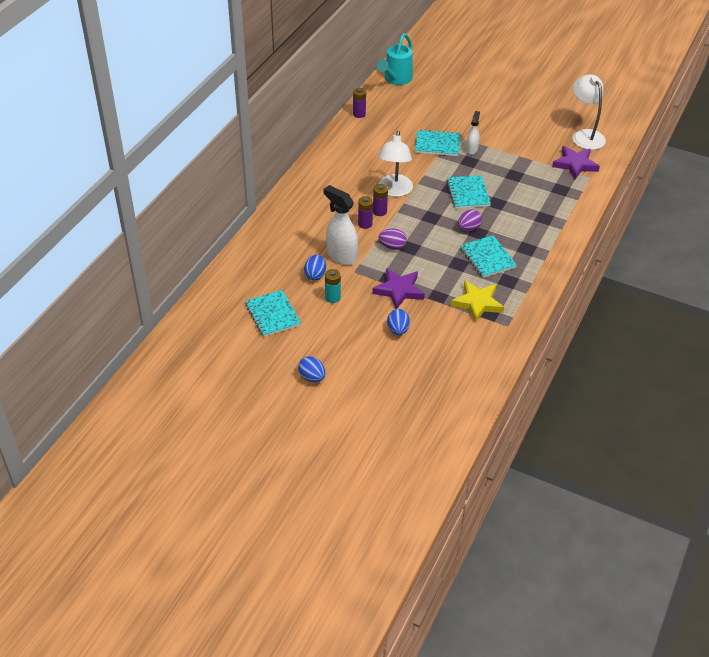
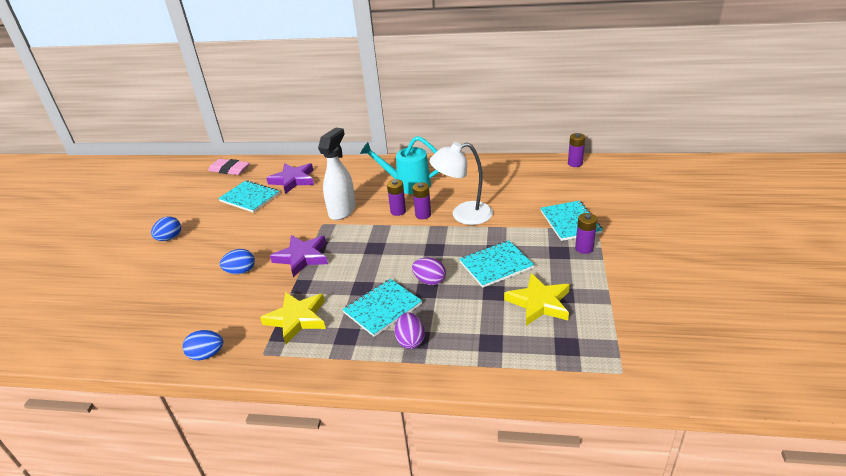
camera: 75 degrees right, 10 degrees down
turquoise notebook [245,290,301,337] -> turquoise notebook turned 75 degrees clockwise [218,180,280,213]
blue egg [304,255,326,281] -> blue egg moved to [183,330,223,360]
turquoise battery [325,269,341,303] -> none
turquoise watering can [377,33,413,85] -> turquoise watering can moved to [360,136,439,194]
purple egg [379,229,407,250] -> purple egg moved to [395,312,425,349]
white spray bottle [466,111,480,155] -> purple battery [575,213,597,254]
purple star [552,146,600,179] -> purple star moved to [266,163,314,194]
white lamp [573,74,606,150] -> none
none -> pink eraser [208,159,250,175]
none -> yellow star [504,273,570,326]

